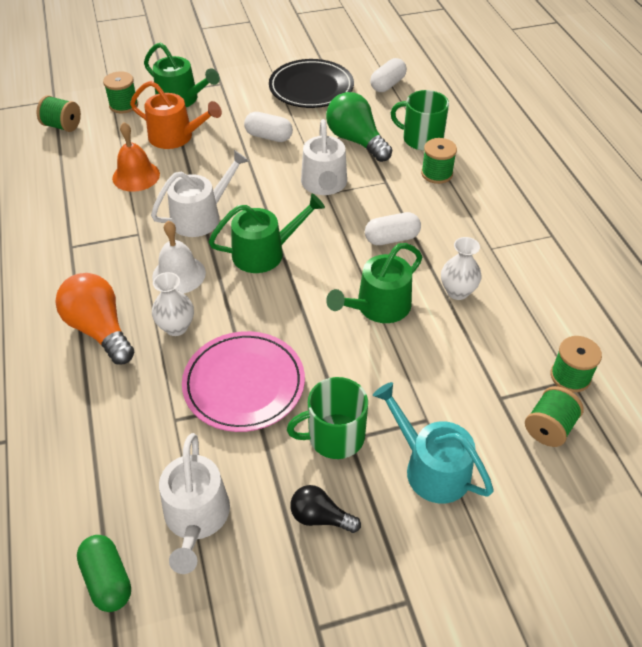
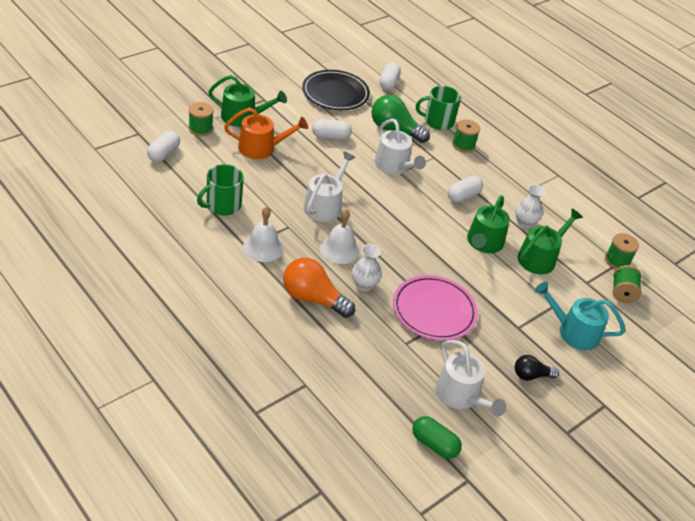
camera: 30 degrees left, 5 degrees down
green spool [37,95,81,132] -> white capsule [147,131,180,162]
orange bell [112,122,160,192] -> none
green watering can [208,194,325,273] -> green watering can moved to [518,209,583,274]
green mug [287,377,368,459] -> green mug moved to [197,164,243,215]
none -> white bell [243,206,284,262]

